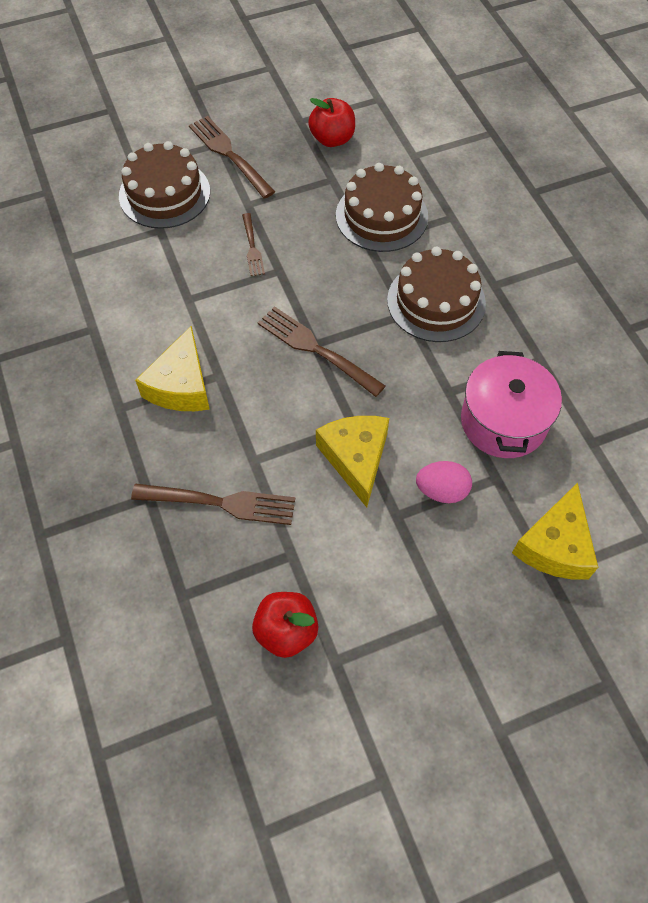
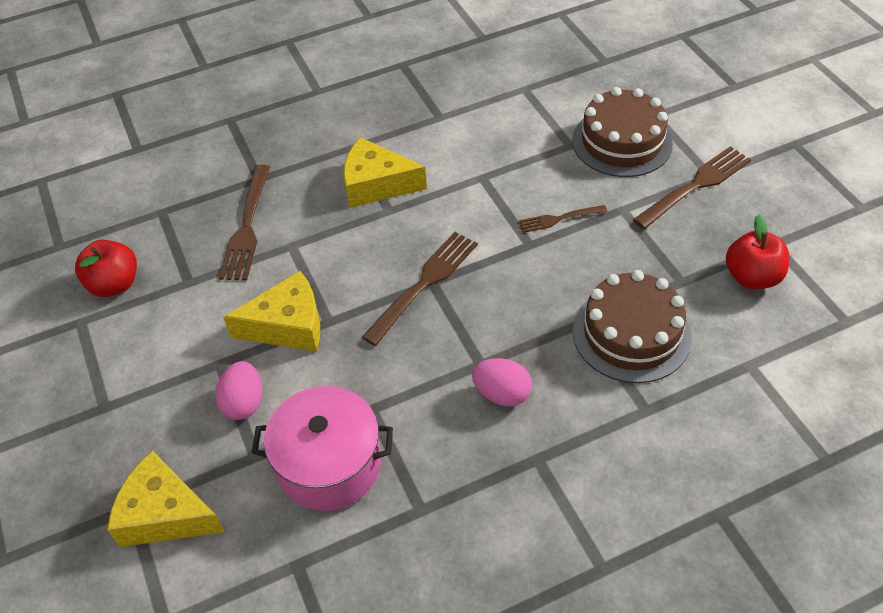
camera: 90 degrees right, 10 degrees down
brown cake [387,246,486,342] -> pink egg [472,358,532,406]

